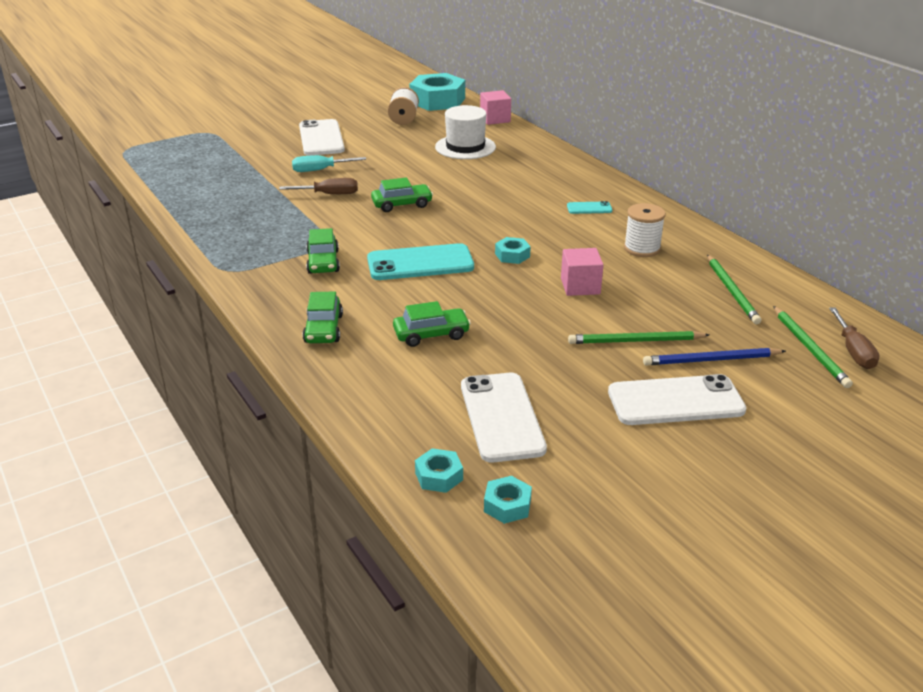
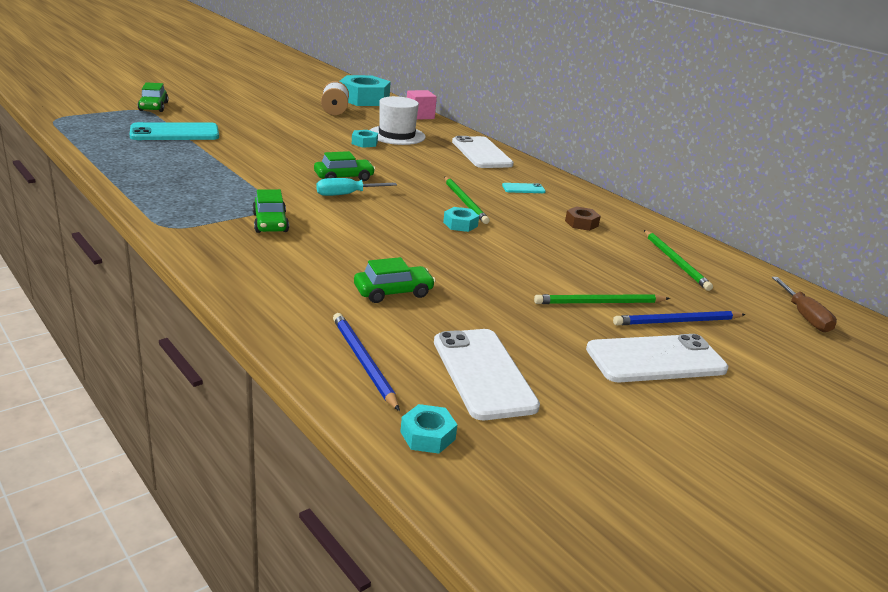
camera: 10 degrees left, 5 degrees down
brown screwdriver [279,178,358,194] -> none
turquoise screwdriver [292,155,366,172] -> turquoise screwdriver moved to [316,178,397,196]
white phone [299,119,345,156] -> white phone moved to [452,136,514,168]
green car [303,292,343,343] -> green car moved to [138,82,169,112]
turquoise phone [367,243,474,280] -> turquoise phone moved to [130,122,219,140]
turquoise nut [484,476,532,524] -> turquoise nut moved to [352,130,378,148]
pink cube [561,248,603,296] -> none
white spool [624,203,666,257] -> brown nut [565,206,601,231]
green pencil [773,306,853,388] -> green pencil moved to [444,177,490,224]
none -> blue pencil [333,313,400,411]

